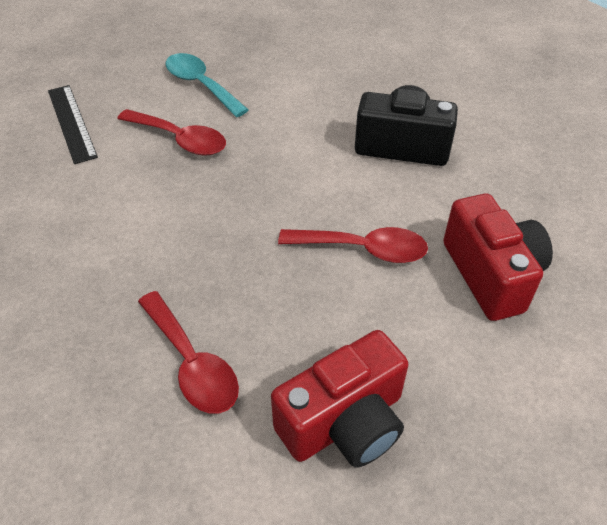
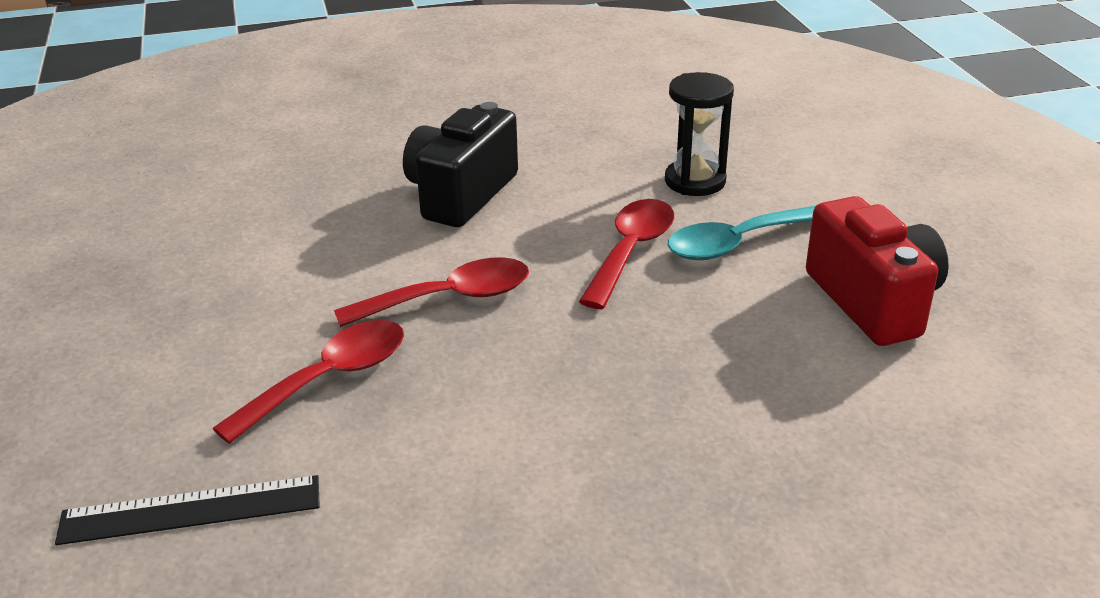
camera: 75 degrees left, 15 degrees down
red spoon [138,291,239,414] -> red spoon moved to [334,257,529,327]
turquoise spoon [166,53,249,117] -> turquoise spoon moved to [668,206,815,260]
red camera [443,194,553,321] -> black hourglass [665,72,734,196]

